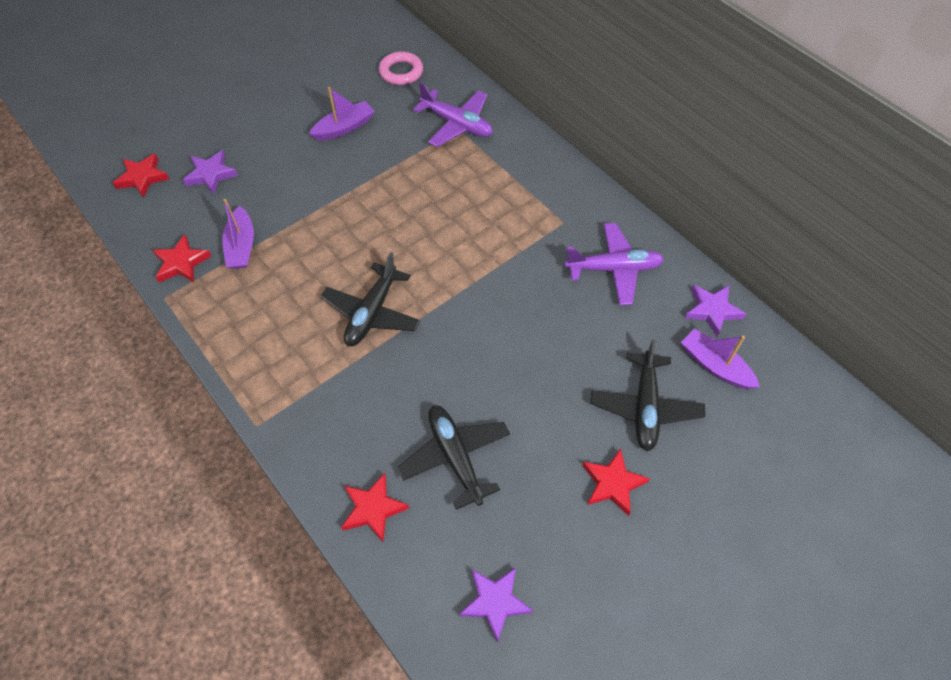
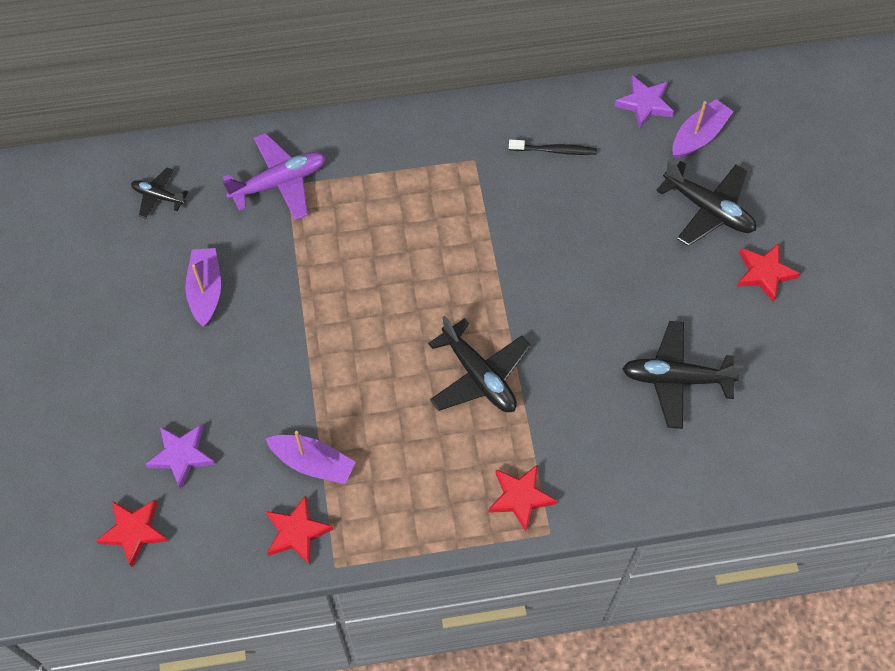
camera: 60 degrees left, 5 degrees up
red star [341,473,409,542] -> red star moved to [488,464,557,531]
pink ring [379,51,423,85] -> black plane [131,168,188,219]
purple star [459,567,533,643] -> none
purple plane [565,223,664,305] -> black toothbrush [509,140,597,155]
purple boat [681,329,760,389] -> purple boat turned 150 degrees clockwise [672,99,734,159]

